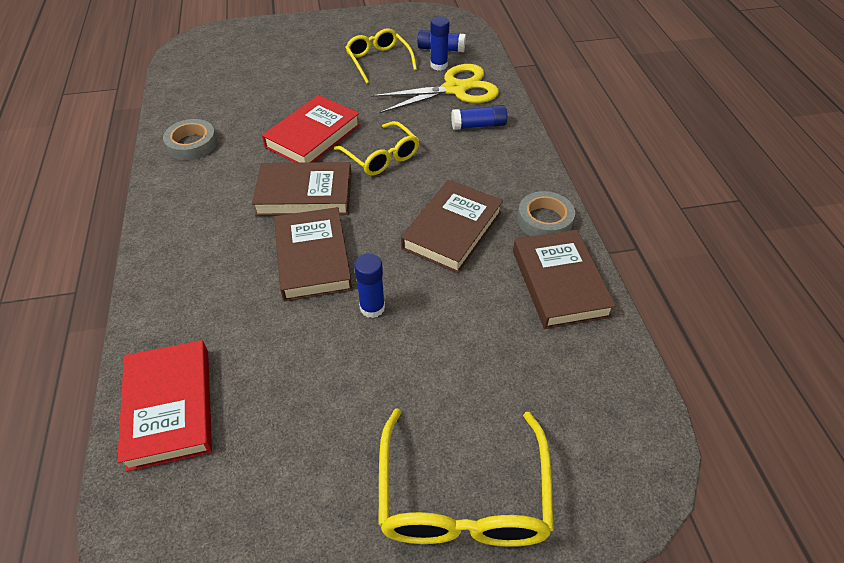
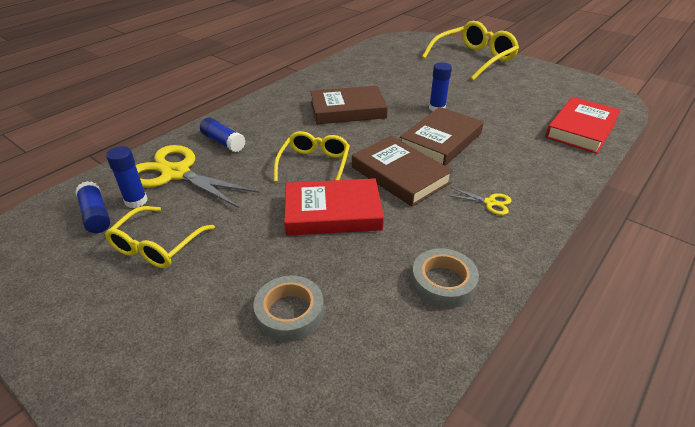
camera: 130 degrees left, 10 degrees down
brown book [513,230,616,329] -> none
grey tape [517,191,575,236] -> grey tape moved to [254,276,324,342]
none -> yellow scissors [447,187,512,215]

